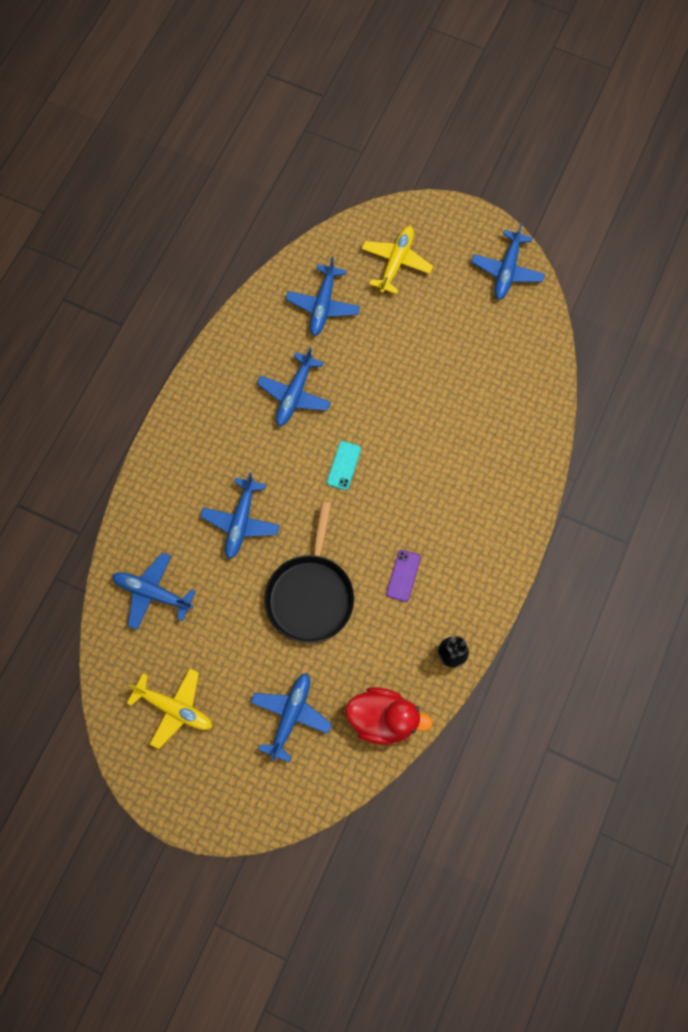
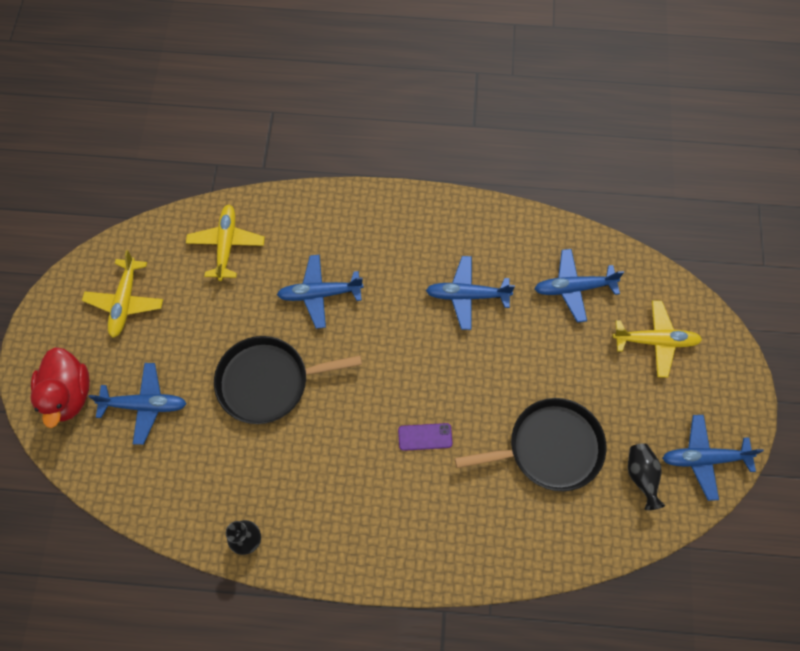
camera: 70 degrees right, 5 degrees down
blue plane [112,552,196,630] -> yellow plane [186,205,265,281]
turquoise phone [327,441,361,490] -> none
red duck [345,687,433,745] -> red duck moved to [30,347,90,428]
purple phone [386,550,421,602] -> purple phone moved to [398,423,452,451]
none -> black pan [455,398,607,491]
none -> black vase [628,443,665,510]

